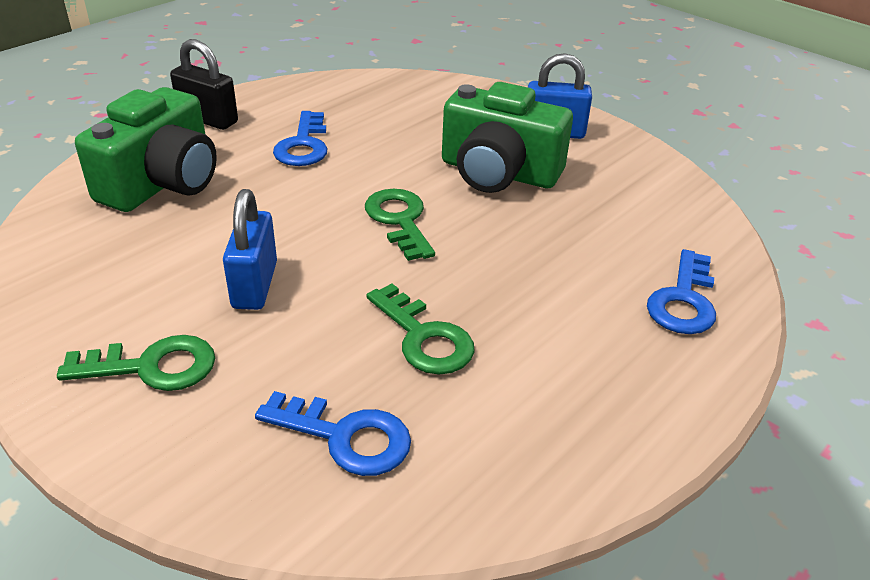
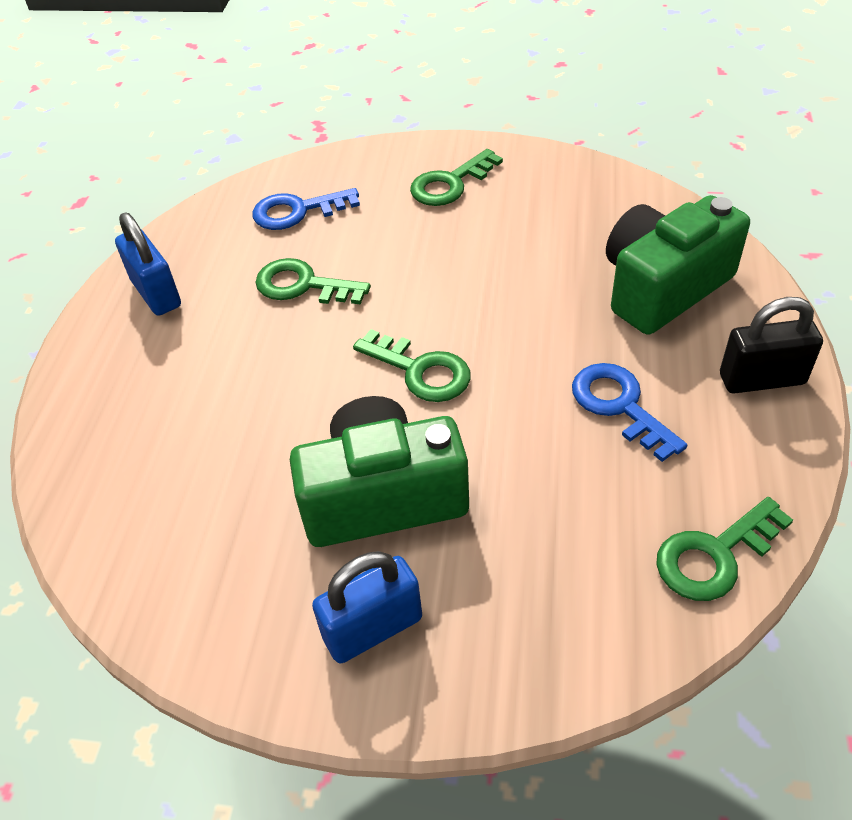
camera: 150 degrees right, 10 degrees up
green camera [75,87,217,212] -> green camera turned 60 degrees clockwise [606,195,750,335]
blue padlock [223,189,277,310] -> blue padlock moved to [115,212,181,316]
blue key [647,249,716,334] -> none
none -> green key [656,497,793,601]

